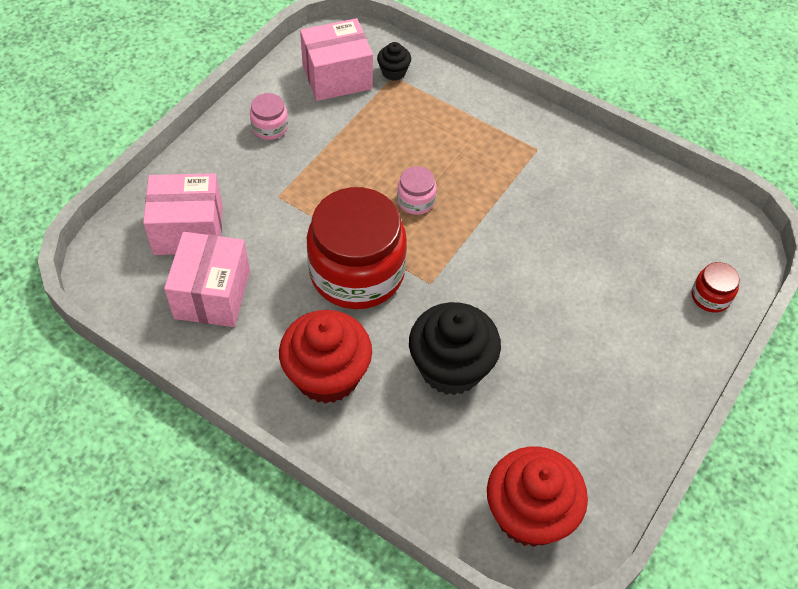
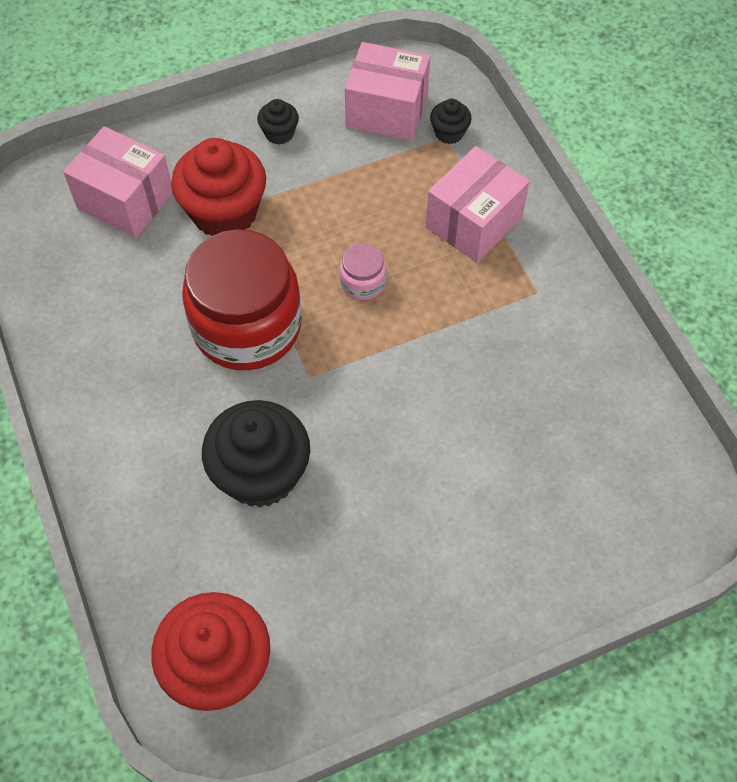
camera: 35 degrees right, 5 degrees up
pink box [164,232,250,327] -> pink box moved to [426,146,530,263]
pink jar [250,93,288,140] -> black cupcake [257,99,299,145]
red cupcake [279,310,372,404] -> red cupcake moved to [171,138,266,236]
red jar [692,262,740,312] -> none

